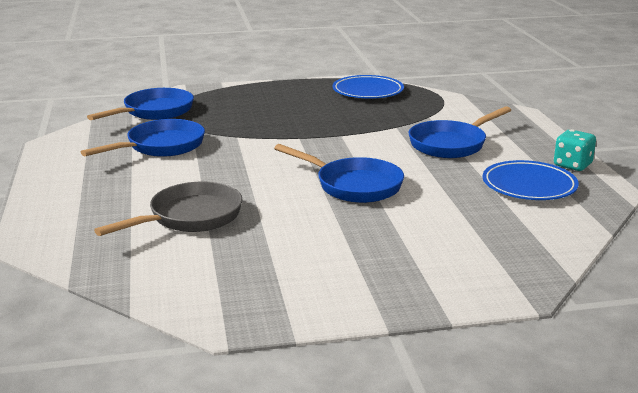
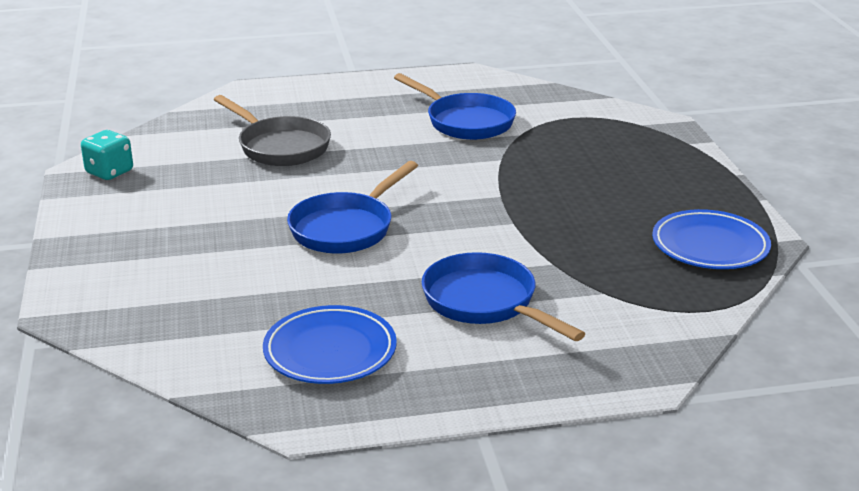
camera: 90 degrees right, 5 degrees up
blue pan [87,88,194,120] -> none
turquoise dice [554,129,596,171] -> turquoise dice moved to [81,130,133,180]

